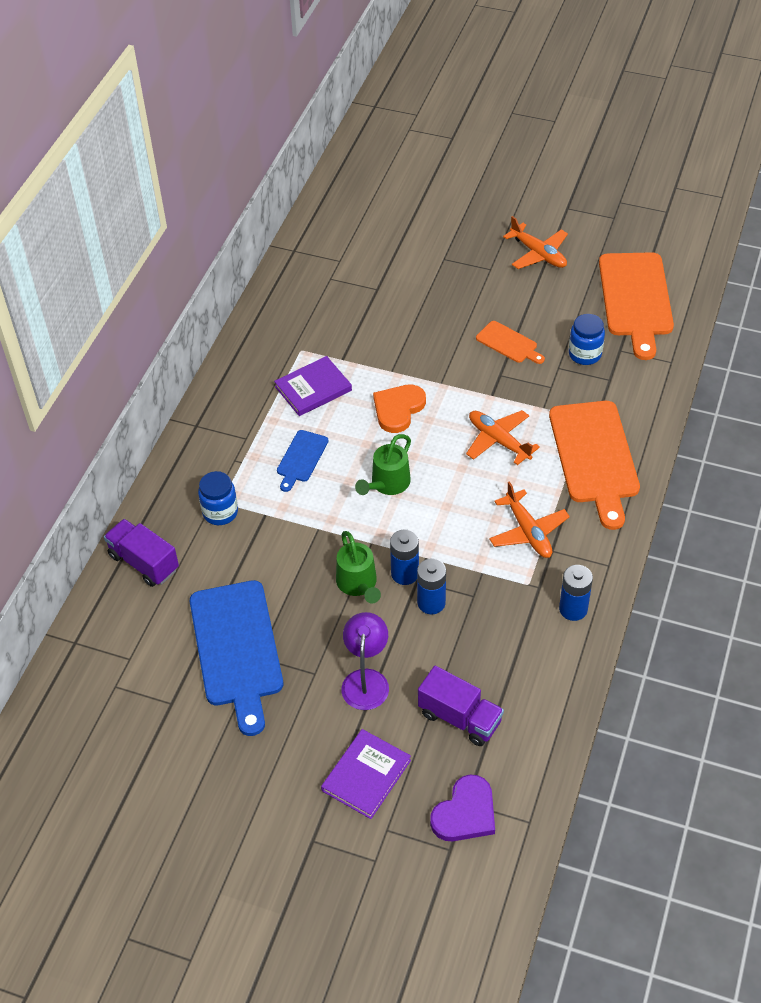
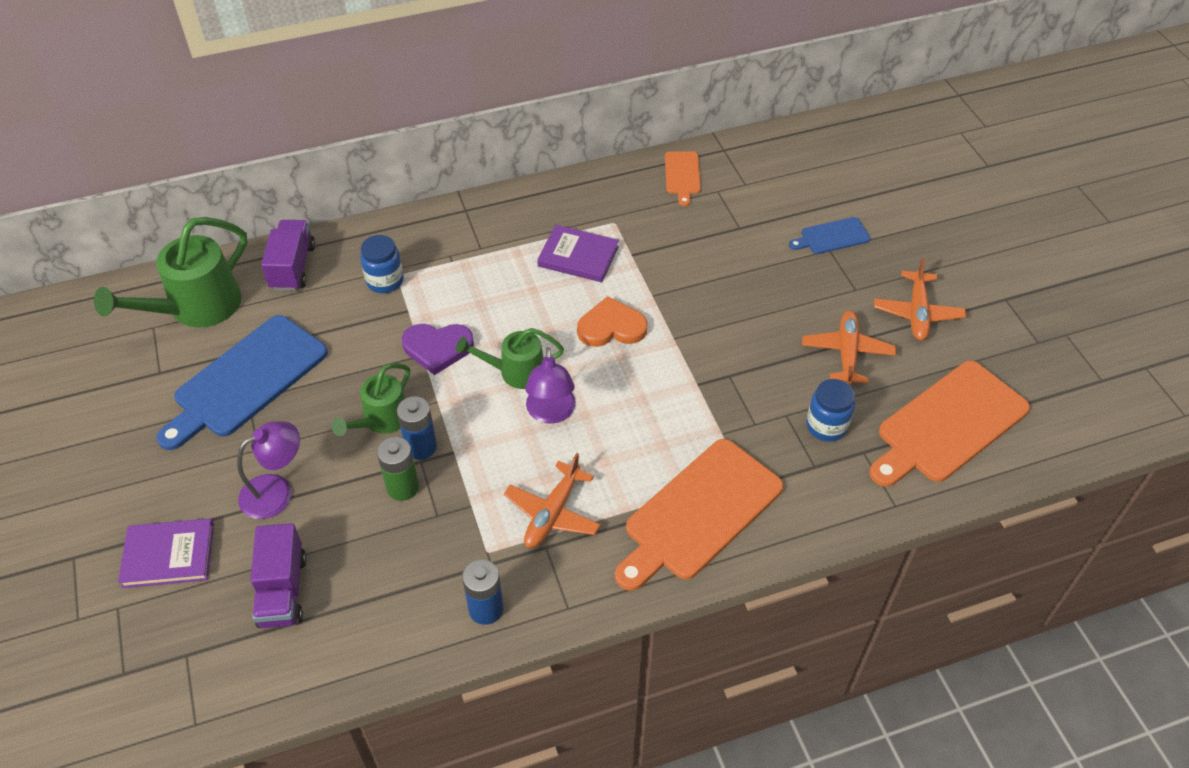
camera: 50 degrees right, 0 degrees up
blue cutting board [277,430,328,492] -> blue cutting board moved to [789,217,870,254]
blue battery [417,559,446,614] -> green battery [377,437,419,501]
purple heart [430,775,495,841] -> purple heart moved to [402,324,474,375]
orange plane [466,410,540,465] -> orange plane moved to [802,311,896,386]
orange cutting board [476,321,545,364] -> orange cutting board moved to [665,152,701,206]
none -> green watering can [94,217,247,328]
none -> purple lamp [525,347,576,424]

